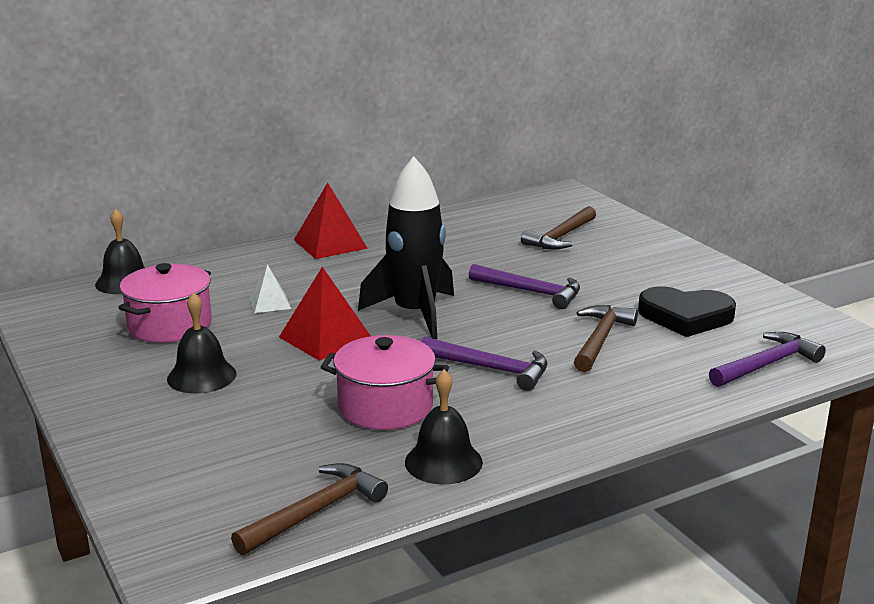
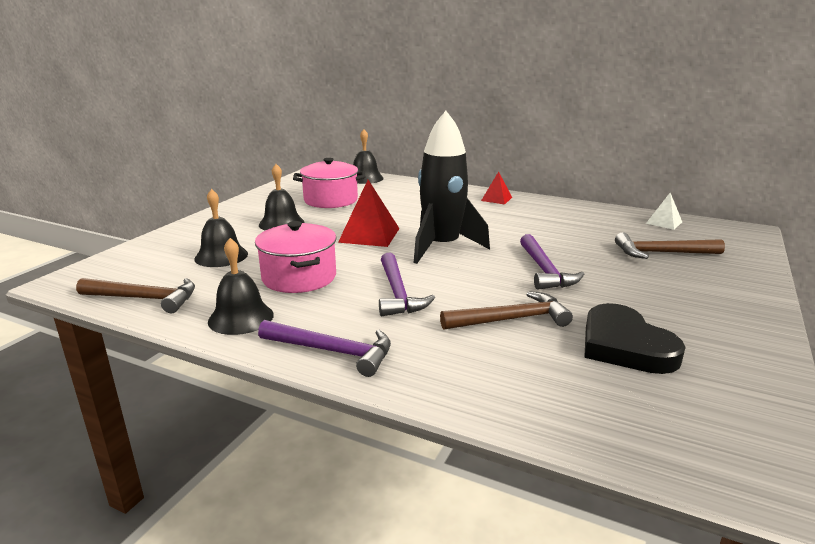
camera: 55 degrees right, 0 degrees up
white pyramid [250,264,291,313] -> white pyramid moved to [646,193,682,230]
red pyramid [294,183,368,259] -> red pyramid [481,171,512,204], size x0.58
purple hammer [709,332,826,387] -> purple hammer moved to [258,320,391,377]
none -> black bell [194,189,248,267]

